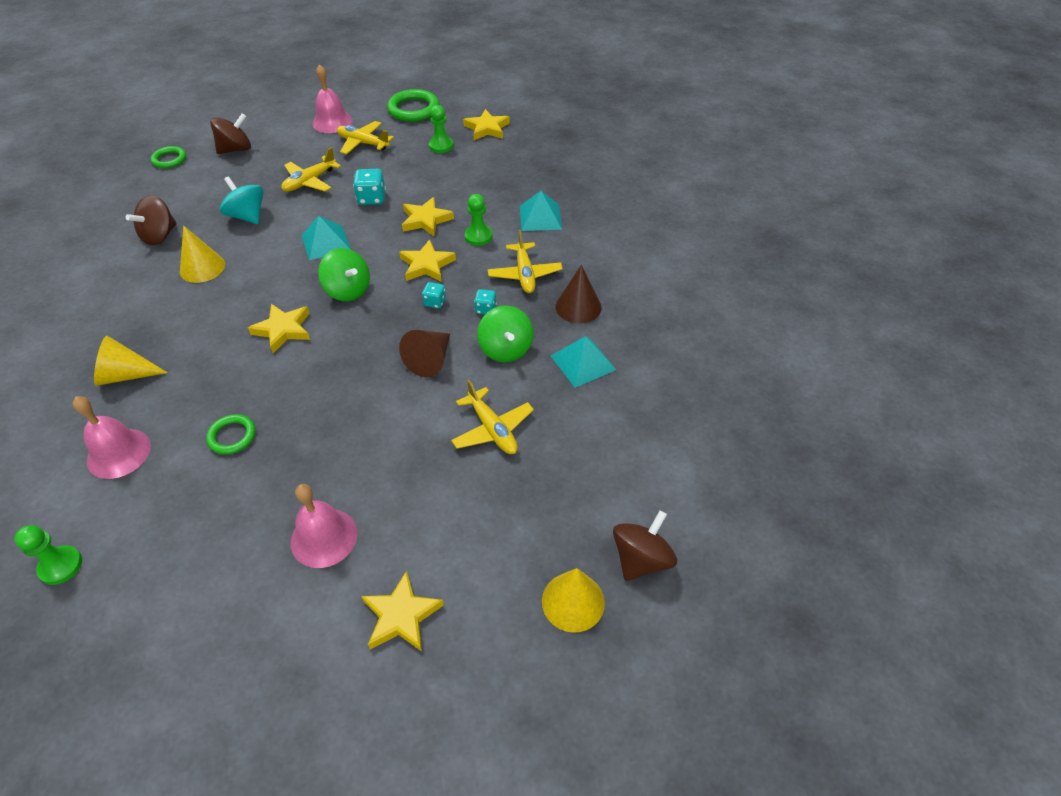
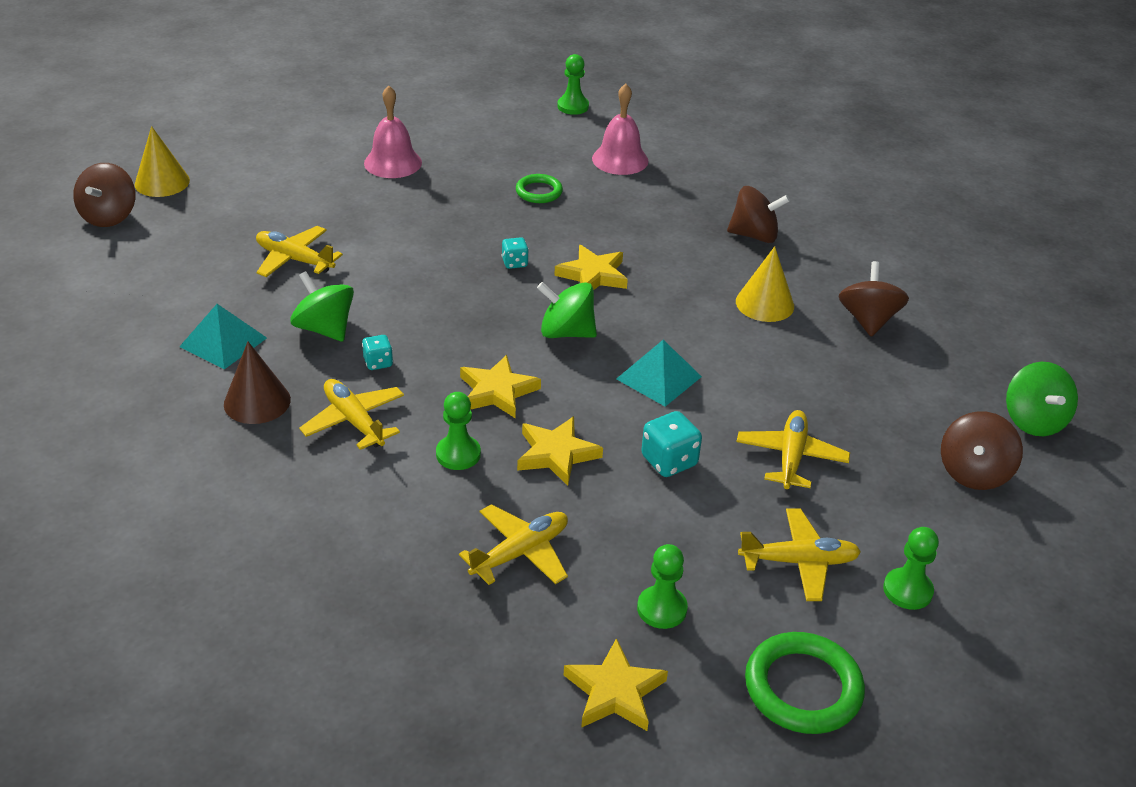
camera: 150 degrees right, 10 degrees down
yellow cone [94,335,168,386] -> none
green ring [151,146,186,168] -> green spinning top [1006,362,1078,436]
turquoise spinning top [220,176,264,224] -> none
pink bell [312,64,353,133] -> green pawn [883,527,939,610]
yellow star [361,571,444,652] -> none
brown cone [399,330,450,377] -> none
turquoise dice [422,282,446,308] -> turquoise dice moved to [502,237,529,269]
turquoise pyramid [520,191,562,231] -> none
none -> yellow plane [459,504,568,585]
none -> brown spinning top [727,186,790,243]

